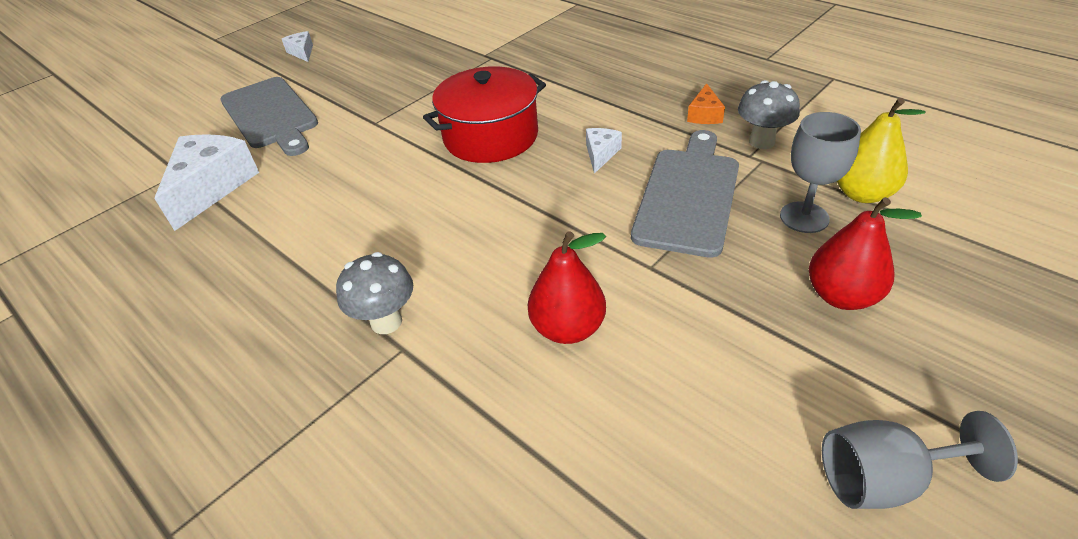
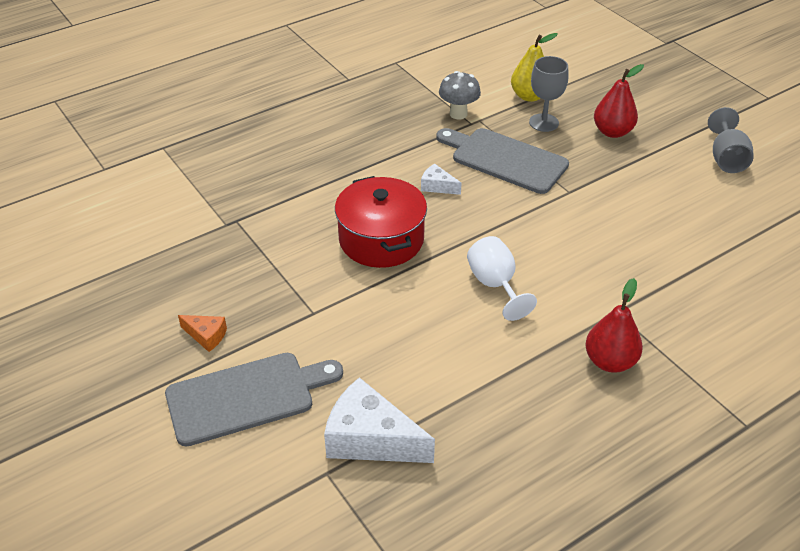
camera: 80 degrees left, 0 degrees up
white cheese [282,31,313,62] -> none
grey mushroom [336,252,413,334] -> none
red pear [528,231,606,344] -> red pear moved to [585,278,643,373]
orange cheese [687,83,725,124] -> orange cheese moved to [178,315,227,352]
none -> white goblet [467,236,537,321]

